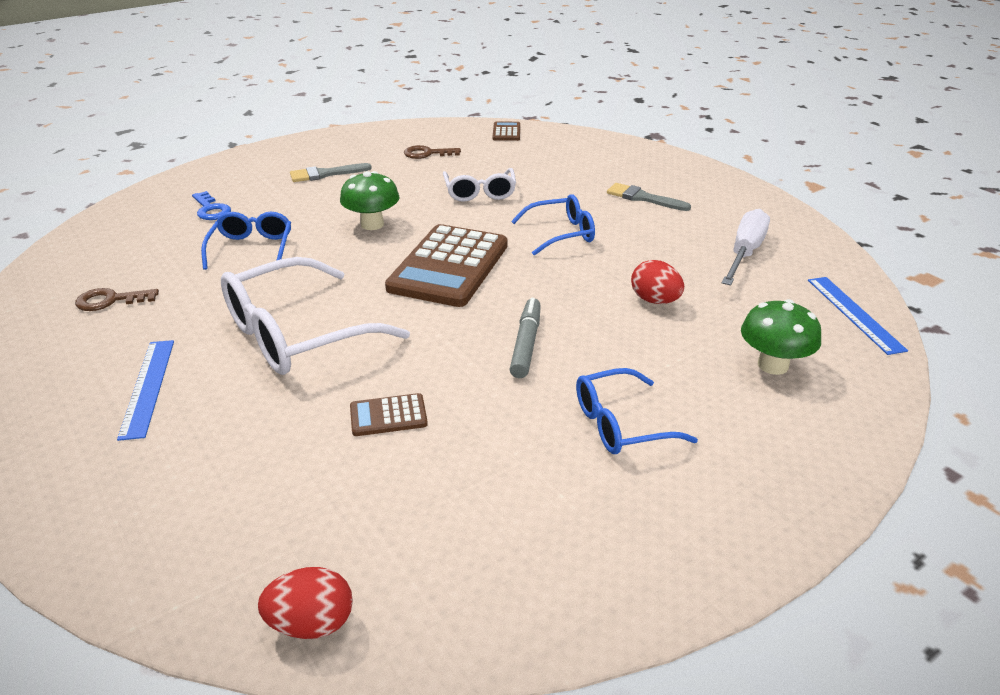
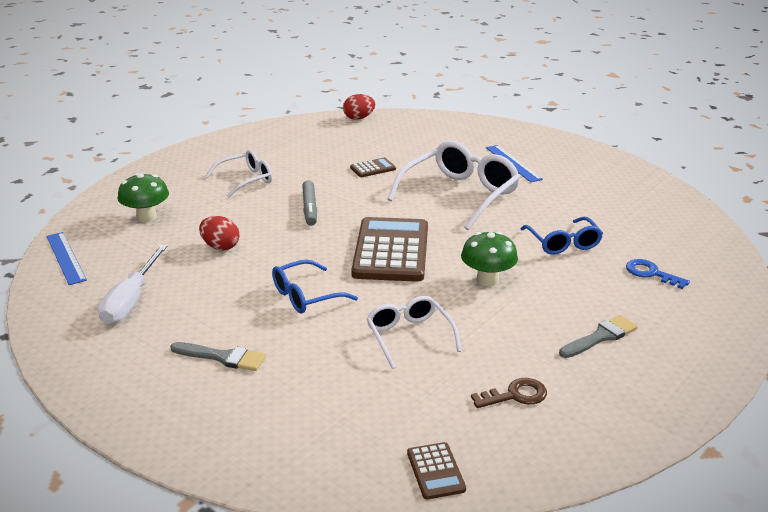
camera: 165 degrees right, 5 degrees down
brown key [75,288,159,311] -> none
blue glasses [576,368,698,454] -> white glasses [205,150,272,198]

